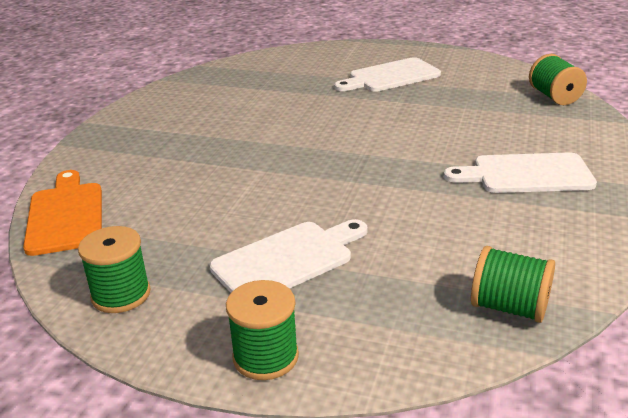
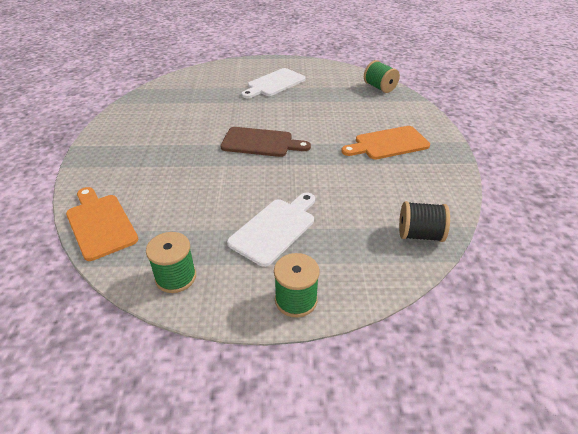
camera: 20 degrees left, 10 degrees up
white cutting board [444,152,597,193] -> orange cutting board [341,126,430,159]
green spool [471,246,555,323] -> black spool [399,201,450,242]
none -> brown cutting board [221,127,311,157]

